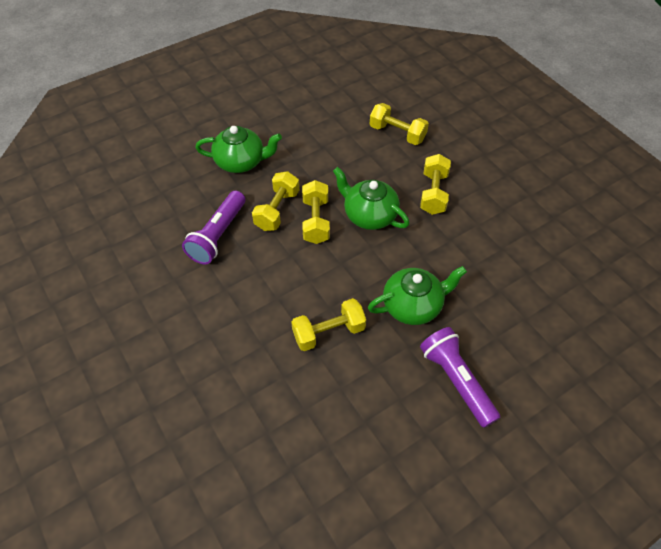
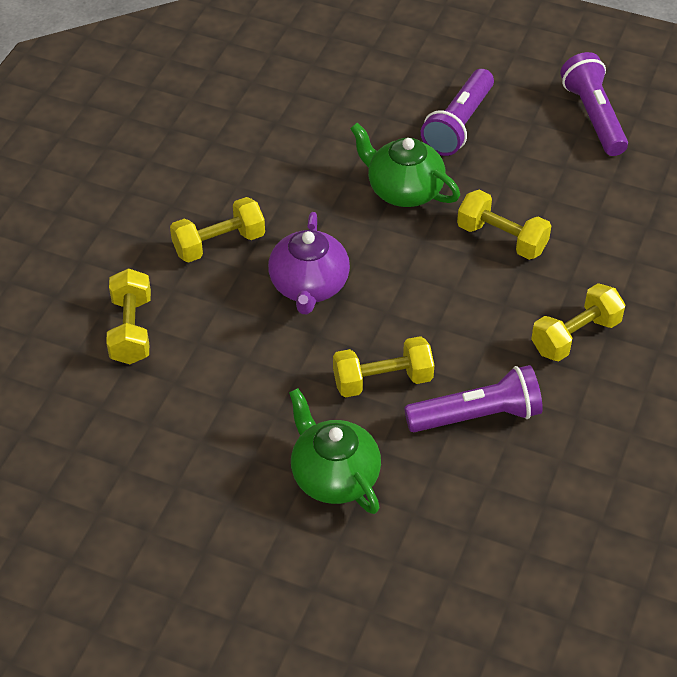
camera: 125 degrees left, 5 degrees down
yellow dumbbell [302,180,330,244] -> yellow dumbbell moved to [531,283,626,361]
green teapot [333,167,410,230] -> purple teapot [268,212,350,314]
none -> purple flashlight [560,52,628,156]

